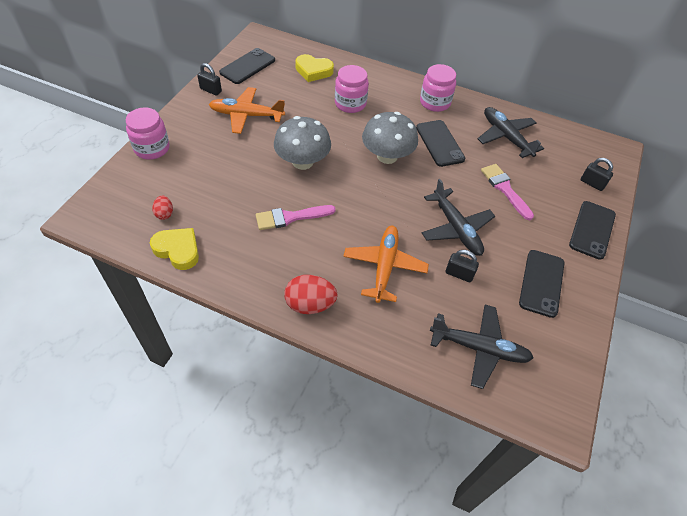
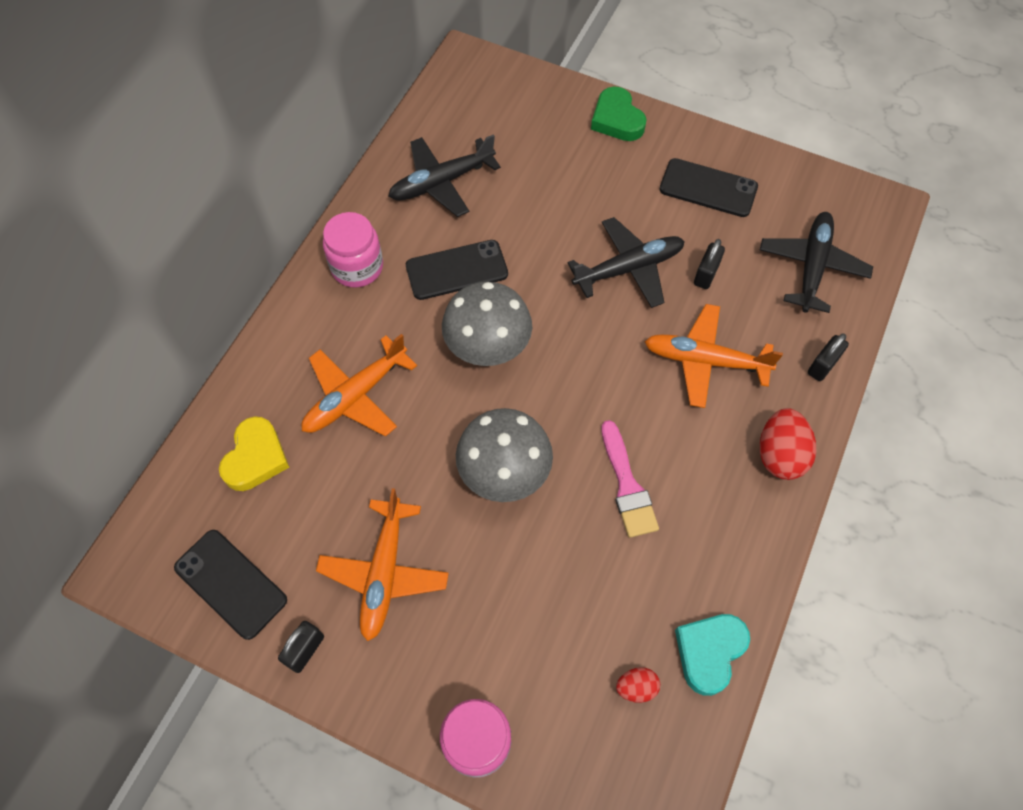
camera: 85 degrees left, 10 degrees up
yellow heart [150,228,199,270] -> turquoise heart [675,614,750,696]
pink jar [335,65,369,113] -> orange plane [301,334,417,437]
pink brush [481,164,534,220] -> none
black phone [569,201,616,260] -> green heart [591,86,646,141]
black padlock [581,158,613,191] -> black padlock moved to [808,334,849,381]

